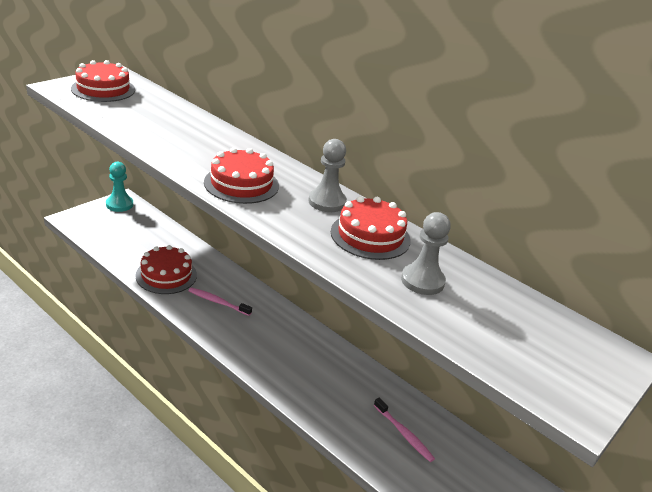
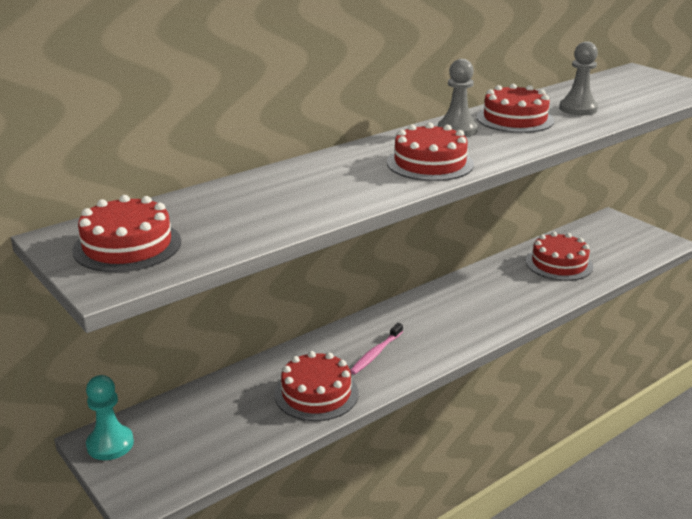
camera: 75 degrees left, 5 degrees down
pink toothbrush [374,398,435,462] -> red cake [526,232,593,281]

